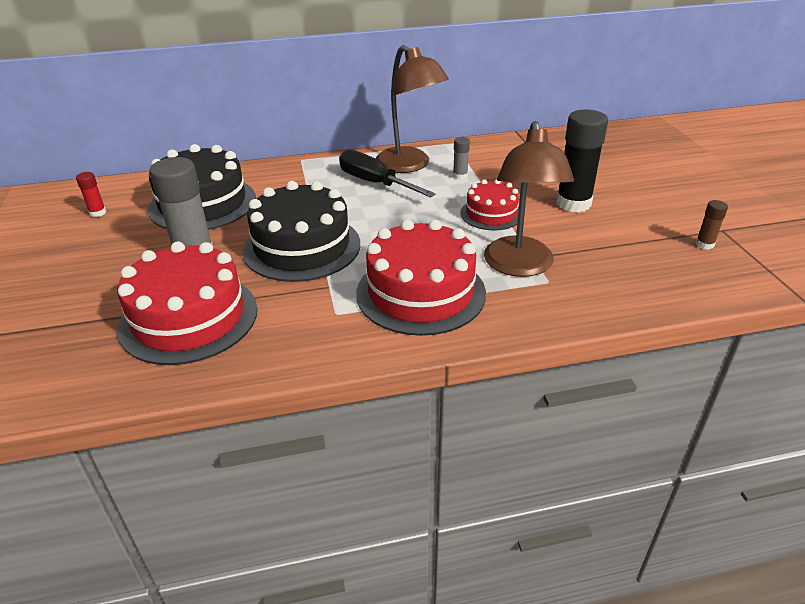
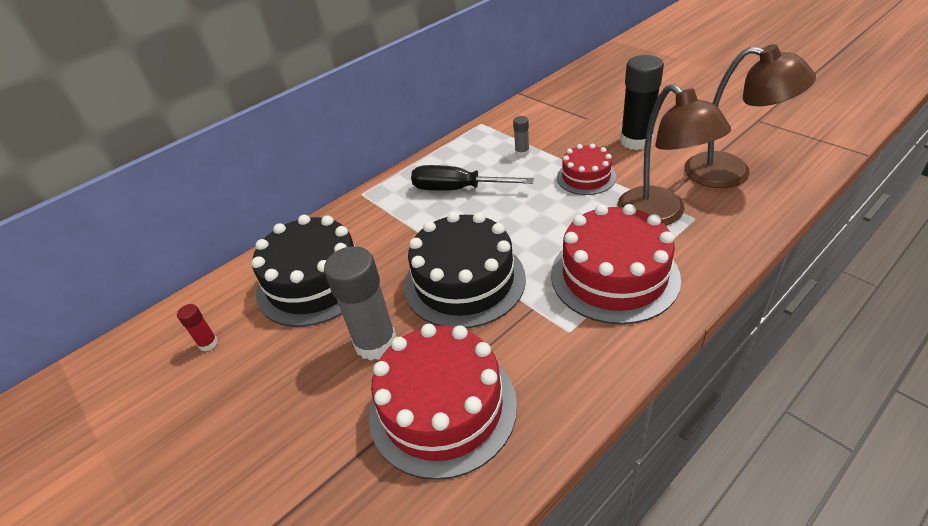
camera: 25 degrees left, 5 degrees up
brown lamp [375,45,449,173] -> brown lamp moved to [684,44,816,188]
brown glue stick [696,200,728,250] -> none

